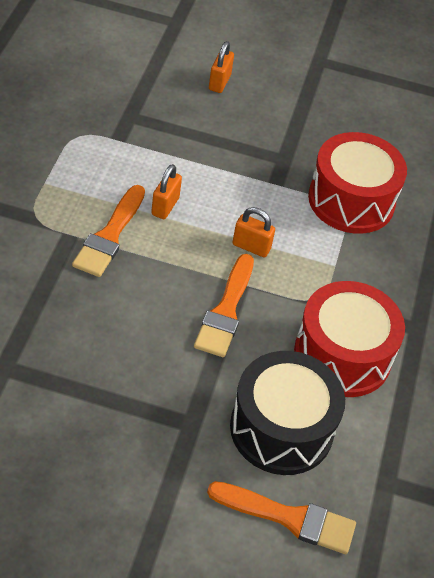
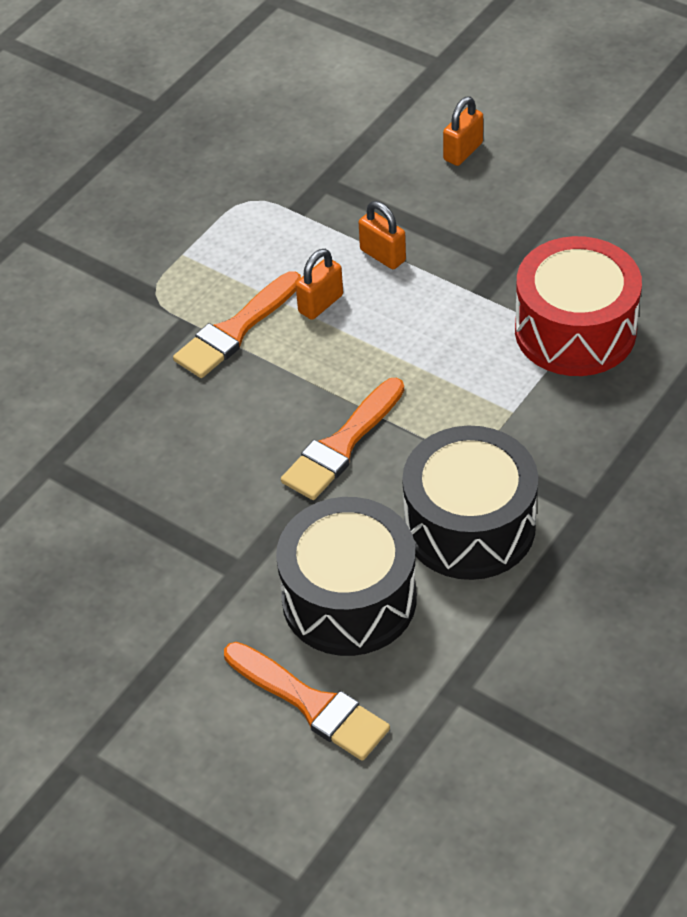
camera: 30 degrees right, 0 degrees up
orange padlock [232,207,275,257] -> orange padlock moved to [359,201,406,269]
red drum [294,281,405,397] -> black drum [402,426,538,580]

